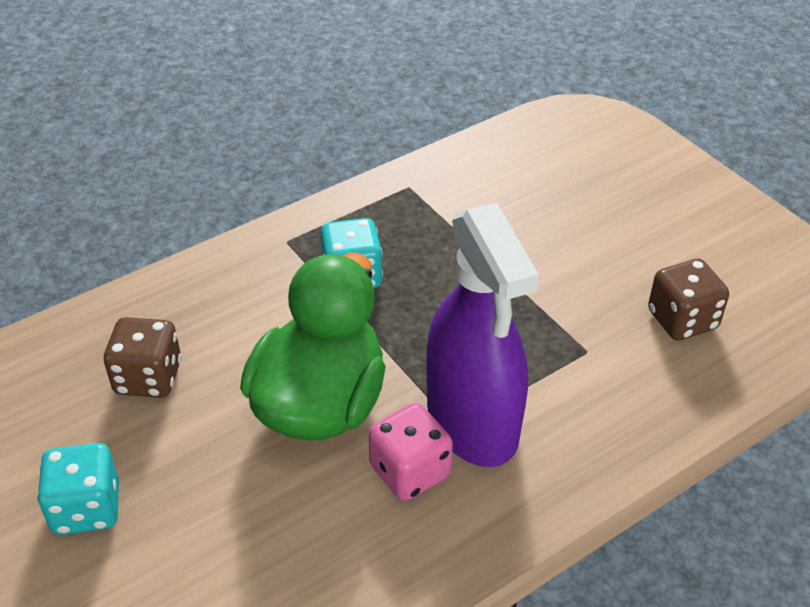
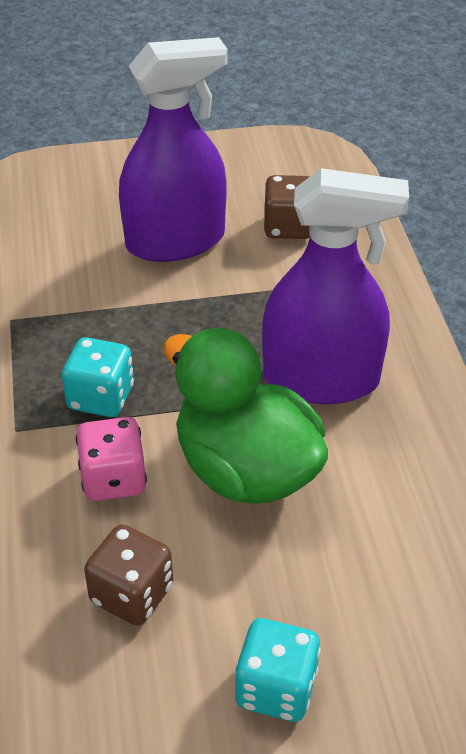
camera: 65 degrees left, 0 degrees up
pink dice [368,403,453,501] -> pink dice moved to [76,417,147,501]
none -> purple spray bottle [119,37,228,262]

